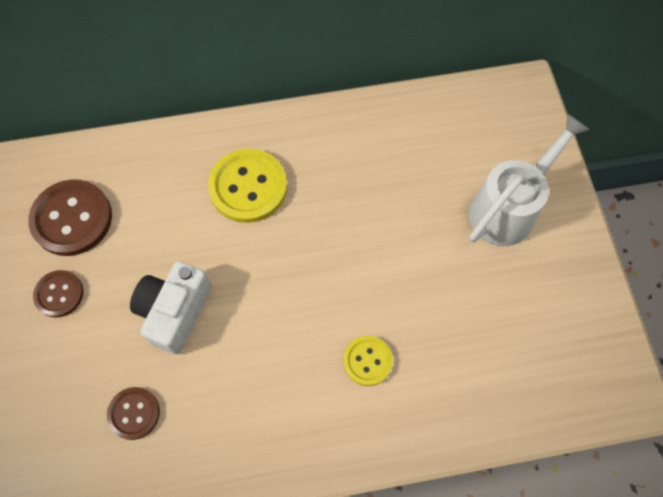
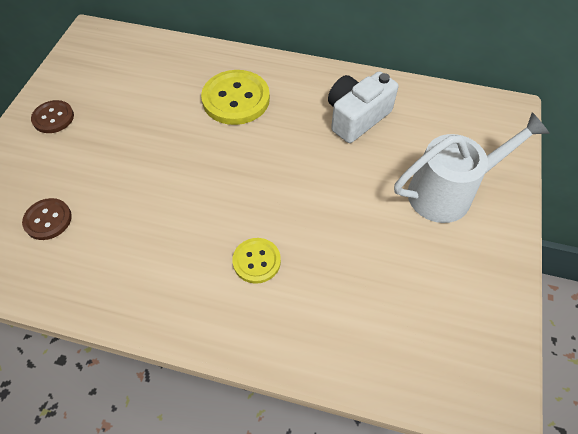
camera: 25 degrees right, 10 degrees down
brown button [28,179,112,256] -> none
white camera [130,261,212,354] -> white camera moved to [328,71,398,143]

